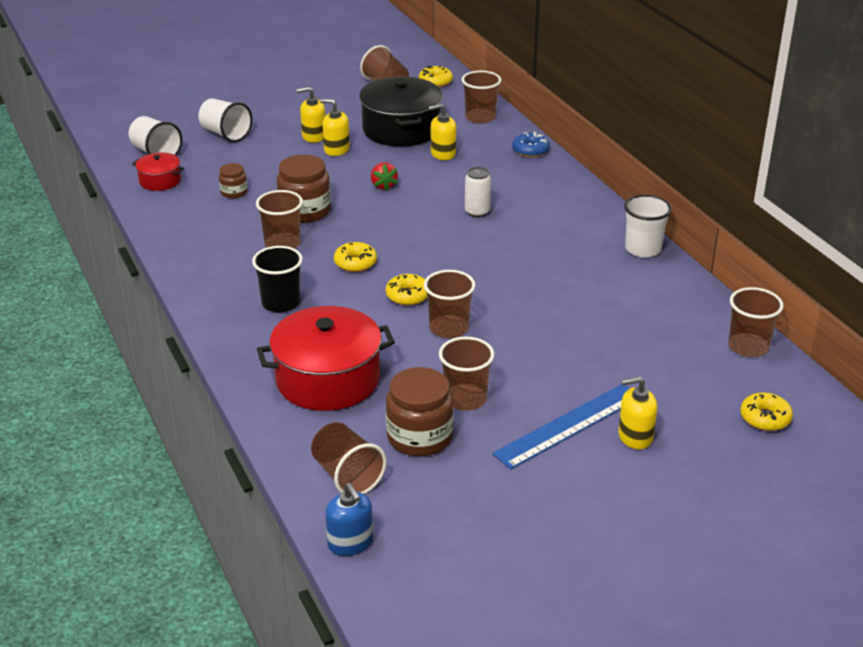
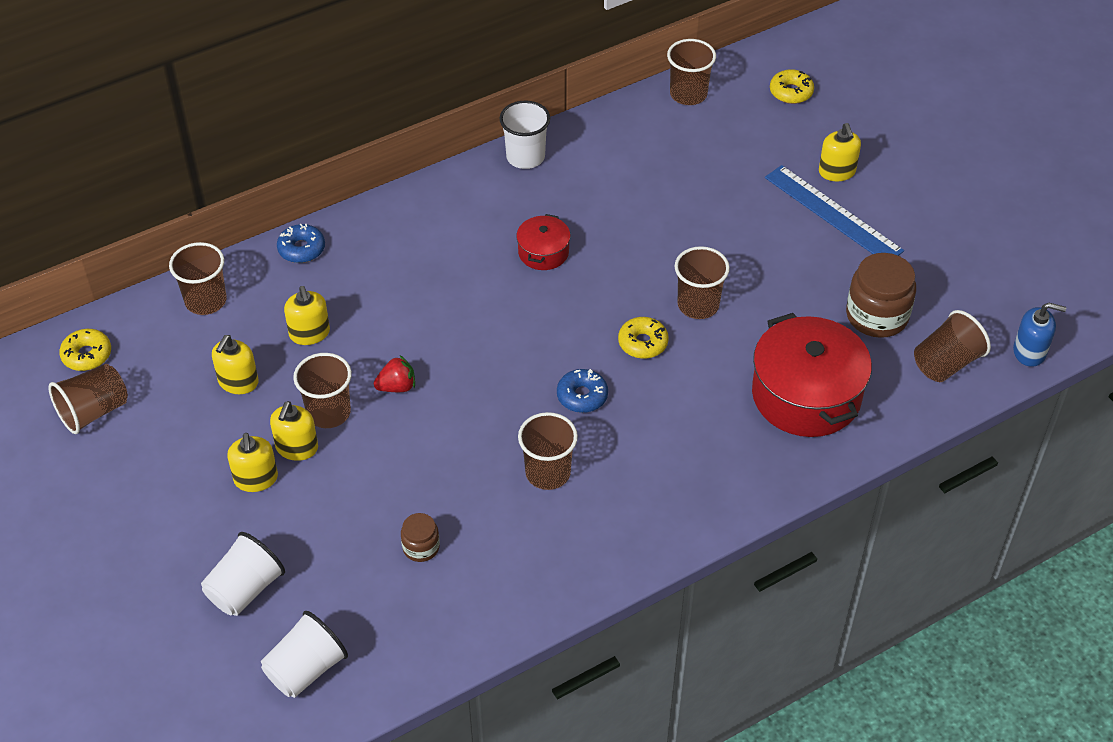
camera: 95 degrees left, 15 degrees up
red pot [132,152,184,191] -> red pot moved to [516,214,571,270]
black cup [252,246,303,313] -> none
brown jar [276,154,331,223] -> none
blue soap dispenser [325,483,373,556] -> blue soap dispenser turned 45 degrees clockwise [1013,303,1066,367]
yellow donut [334,242,377,272] -> blue donut [557,369,608,413]
black pot [359,76,442,147] -> yellow soap dispenser [212,335,259,394]
brown cup [439,337,494,411] -> brown cup moved to [293,353,352,428]
white can [465,167,491,218] -> none

